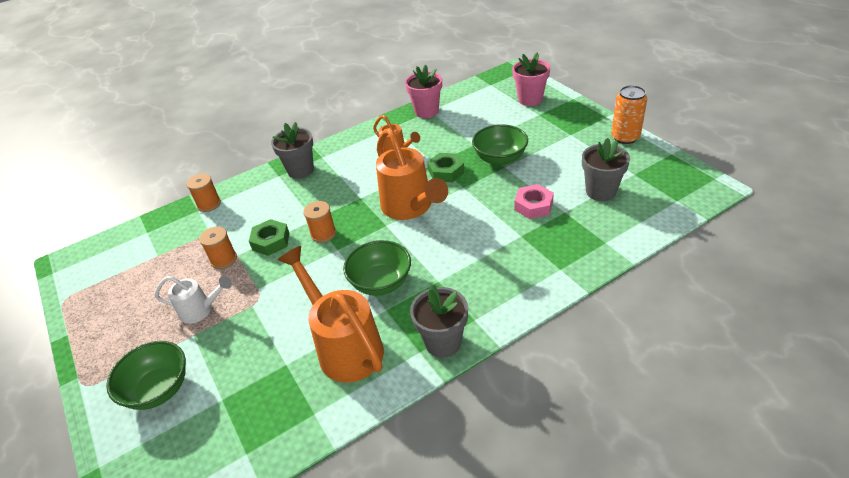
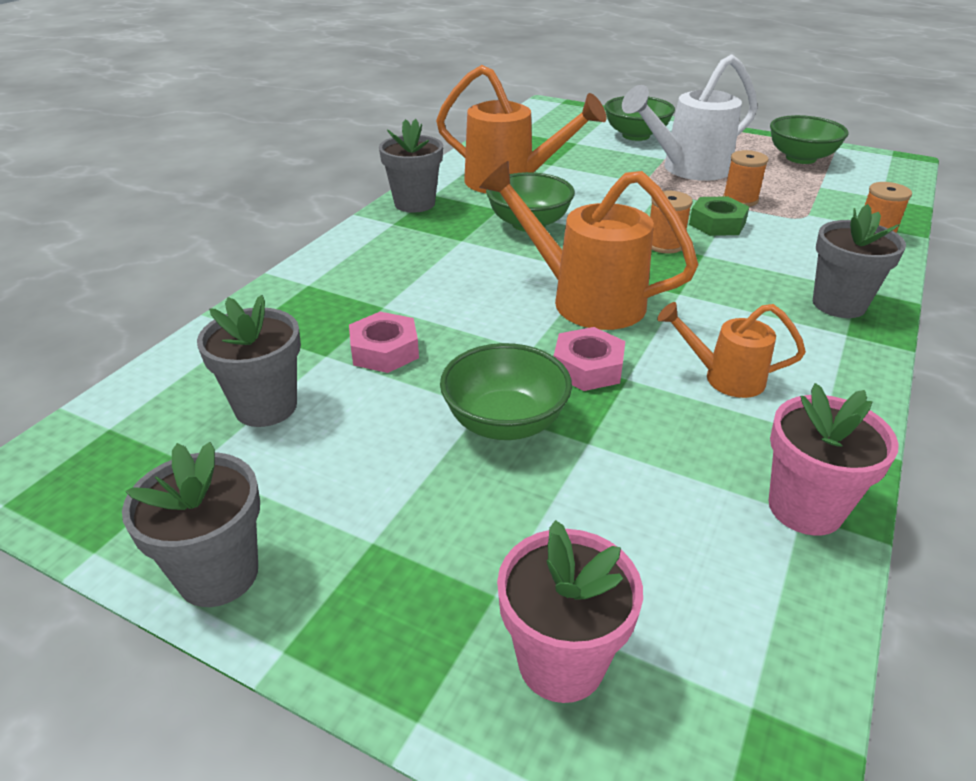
camera: 145 degrees right, 5 degrees down
white watering can [155,276,232,324] -> white watering can [622,54,758,181], size x1.82
green nut [427,153,464,182] -> pink nut [554,327,625,391]
orange can [611,85,647,144] -> grey flower pot [122,442,260,607]
none -> green bowl [770,115,849,164]

